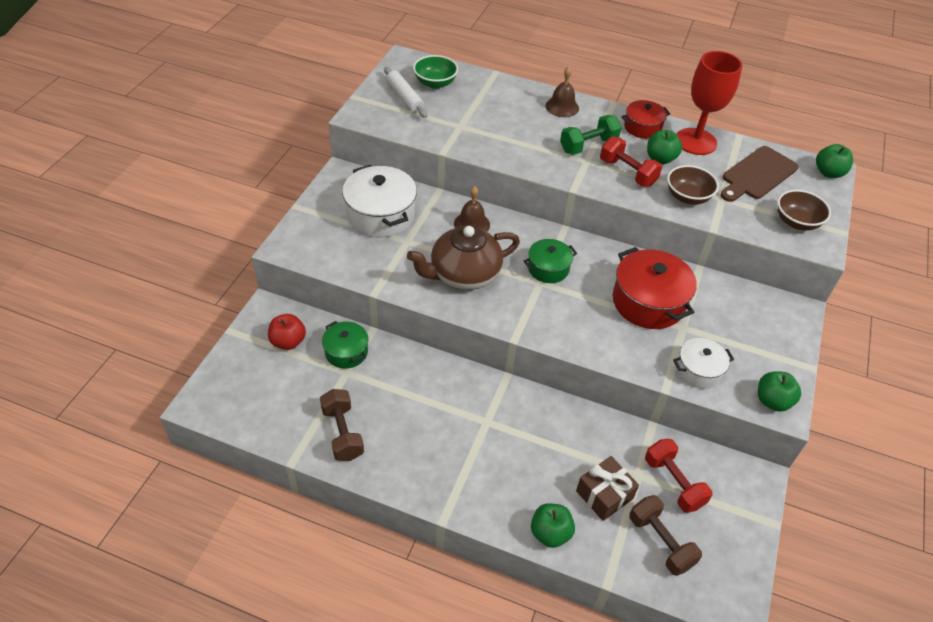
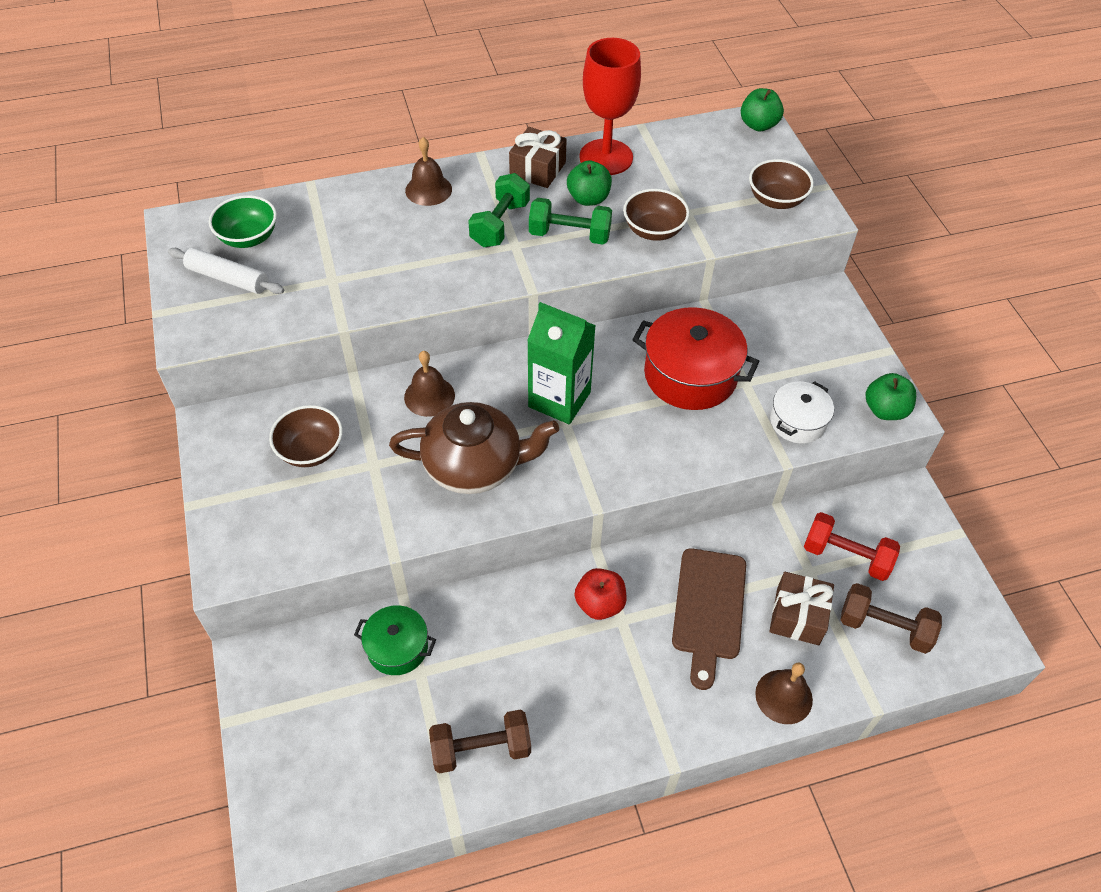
camera: 35 degrees left, 5 degrees up
red apple [268,314,306,350] -> red apple moved to [575,568,627,620]
brown dumbbell [320,389,364,461] -> brown dumbbell turned 45 degrees counterclockwise [429,710,531,773]
white pot [342,165,417,238] -> brown bowl [269,405,343,467]
brown teapot [407,225,520,290] -> brown teapot turned 120 degrees counterclockwise [389,402,559,494]
green pot [524,239,577,283] -> green carton [527,302,596,424]
green apple [531,503,575,548] -> brown bell [755,663,813,724]
red dumbbell [600,136,662,187] -> green dumbbell [529,198,612,244]
red pot [621,100,670,139] -> brown gift [509,127,567,188]
brown cutting board [721,146,798,202] -> brown cutting board moved to [672,548,746,690]

